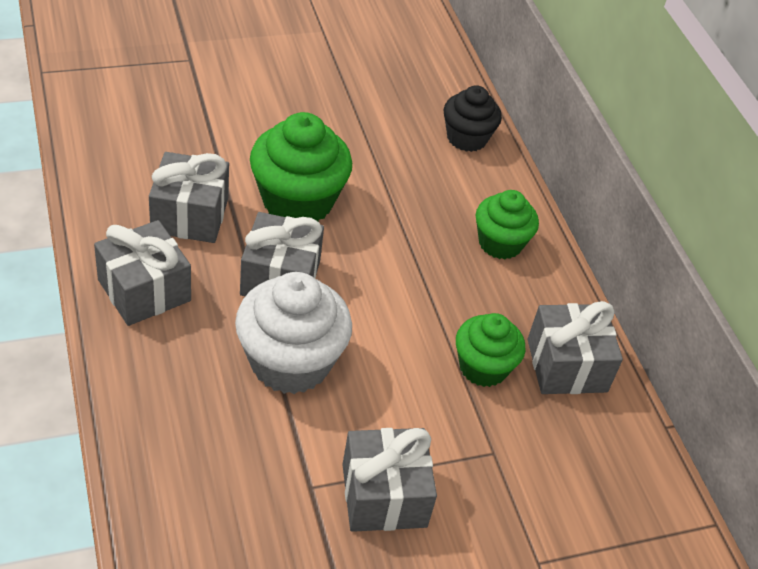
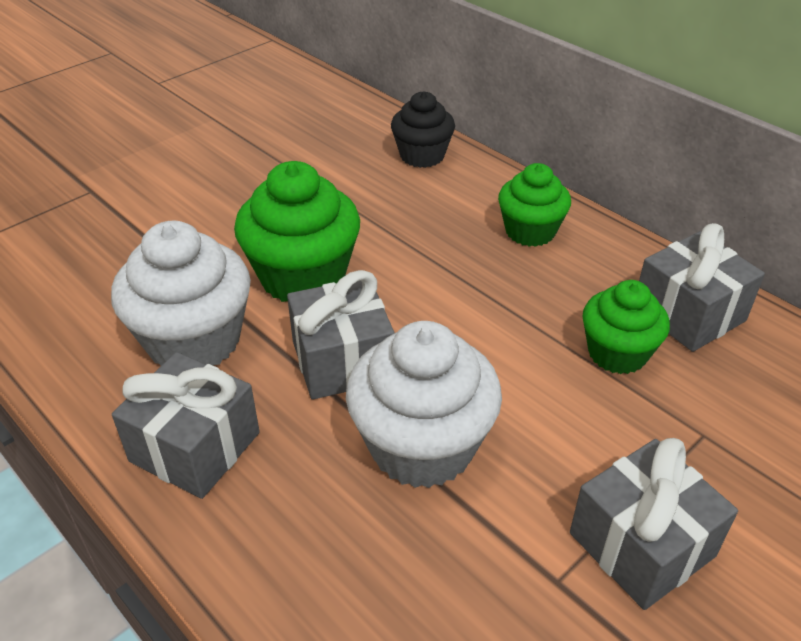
camera: 20 degrees left, 5 degrees down
grey gift [149,152,229,243] -> white cupcake [111,221,251,366]

